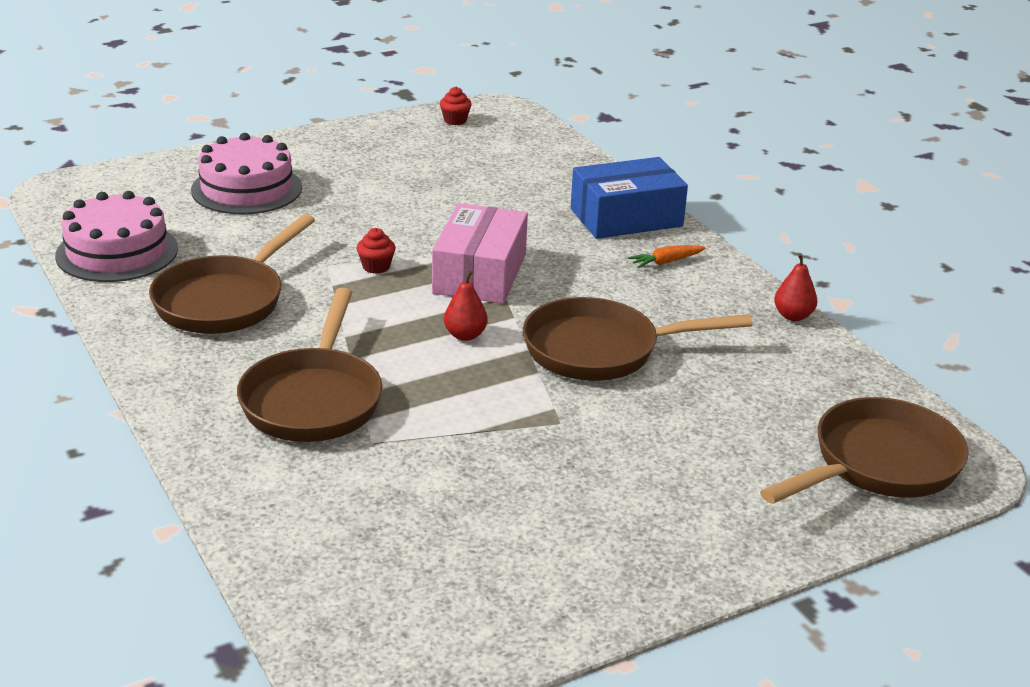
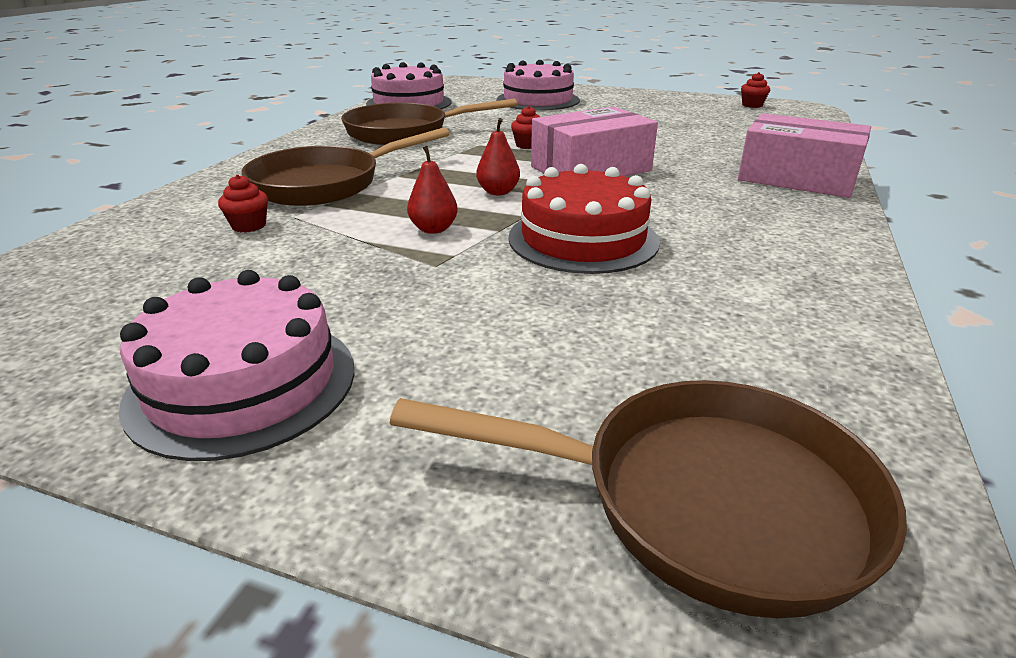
camera: 50 degrees right, 0 degrees up
brown pan [523,297,752,381] -> red cake [508,164,660,274]
blue box [570,157,688,239] -> pink box [738,113,871,198]
orange carrot [628,245,706,268] -> none
red pear [774,253,817,321] -> red pear moved to [407,146,458,234]
none -> pink cake [119,270,354,461]
none -> red cupcake [218,175,268,232]

